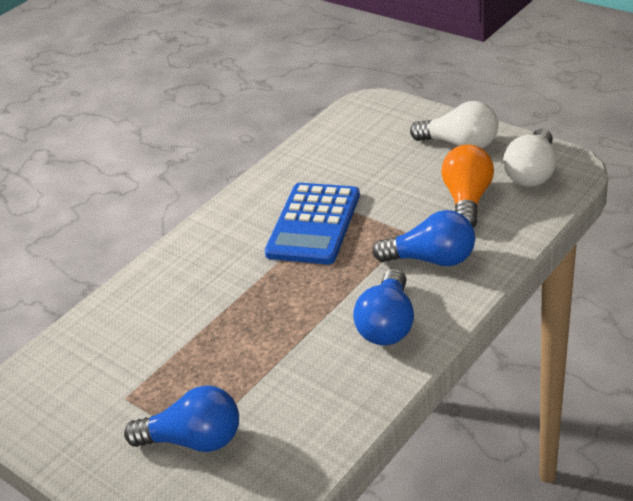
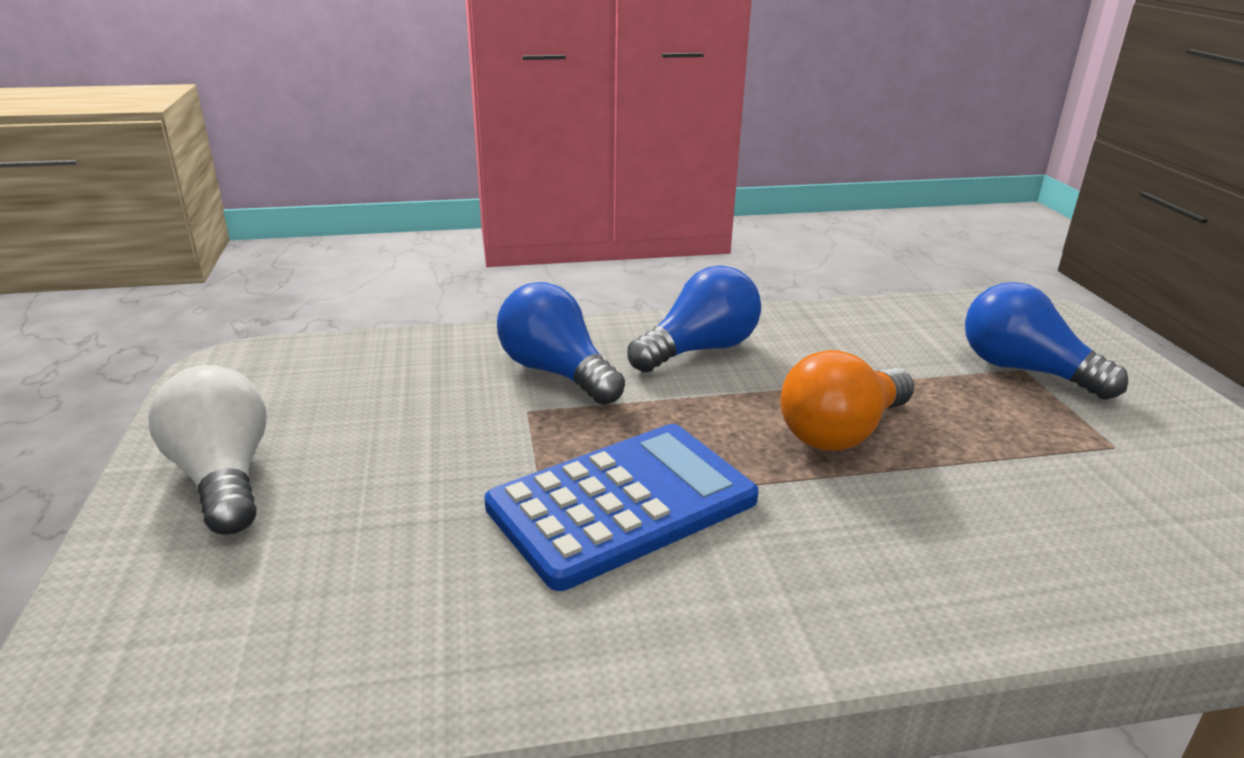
camera: 145 degrees left, 10 degrees down
orange light bulb [441,144,494,228] -> orange light bulb moved to [780,350,914,451]
white light bulb [503,129,556,187] -> none

